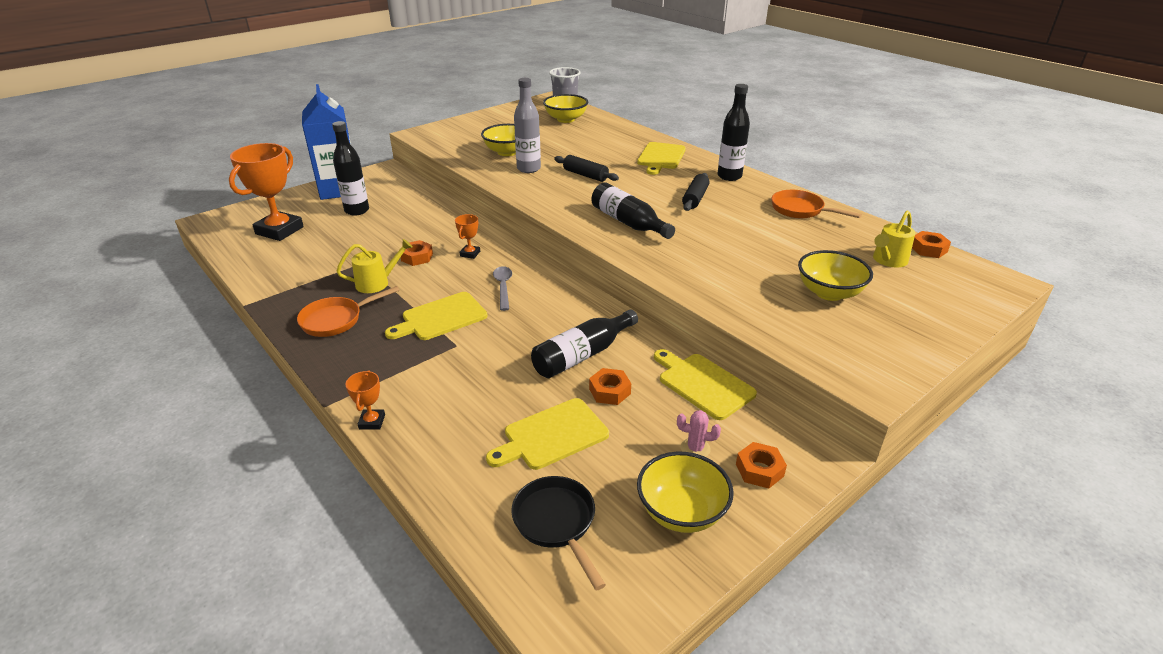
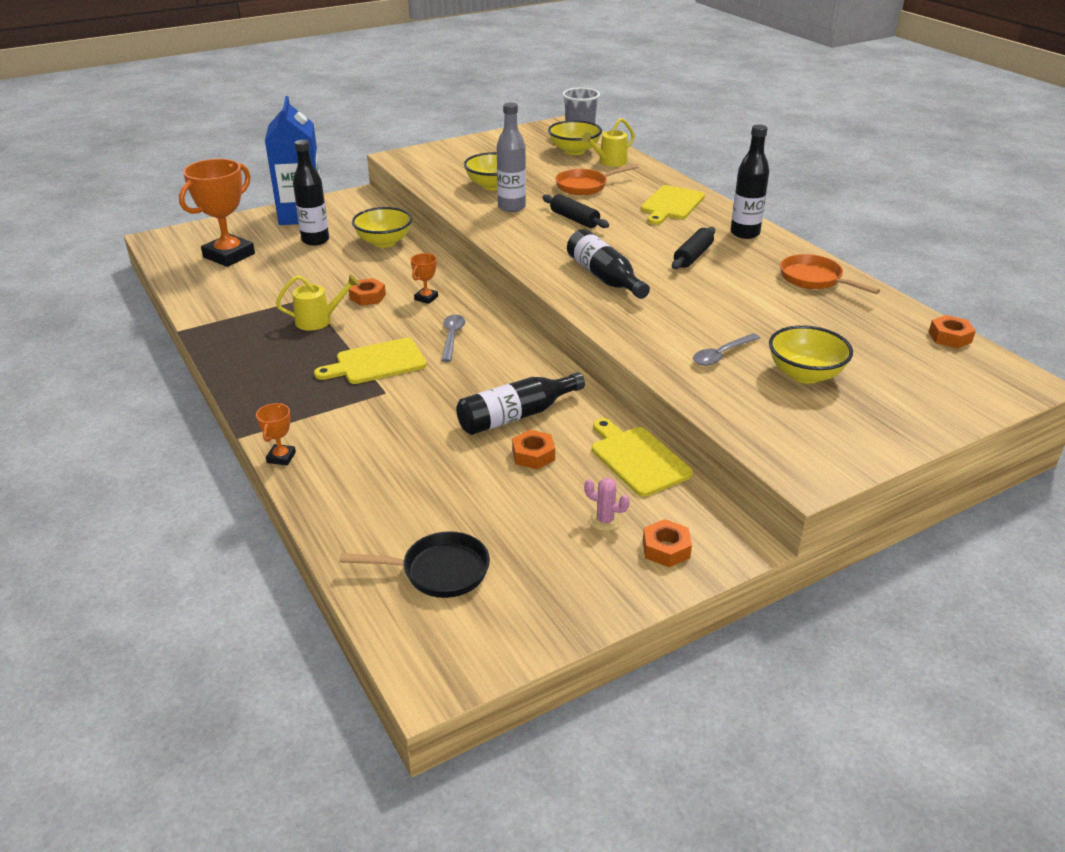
camera: 10 degrees right, 0 degrees up
orange pan [297,286,399,337] -> orange pan moved to [555,164,638,195]
yellow cutting board [486,398,609,470] -> none
black pan [511,476,606,590] -> black pan turned 105 degrees clockwise [340,531,490,598]
yellow bowl [637,452,734,533] -> yellow bowl moved to [352,207,412,247]
yellow watering can [873,210,915,268] -> yellow watering can moved to [582,118,635,166]
none -> grey spoon [693,333,760,366]

